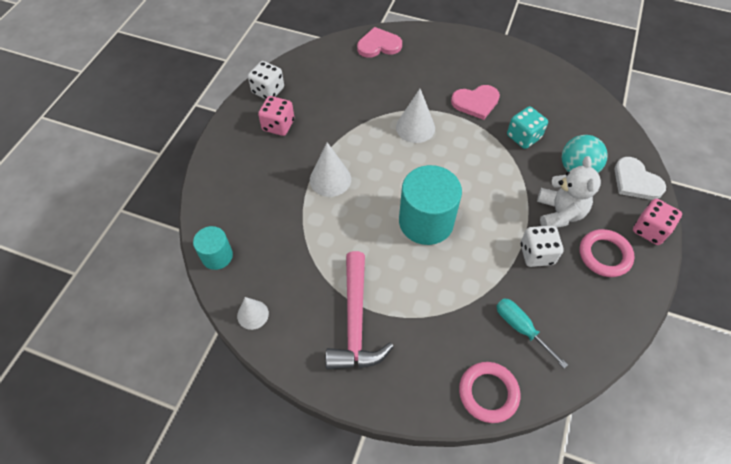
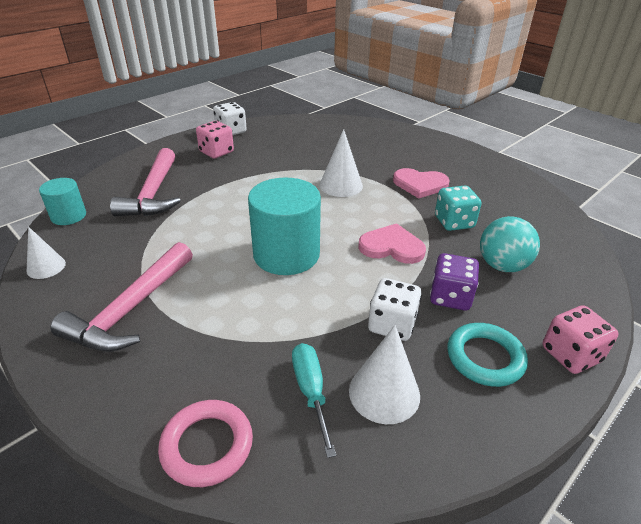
camera: 25 degrees right, 20 degrees down
white cone [310,142,351,197] -> white cone moved to [349,325,420,424]
pink heart [357,27,402,58] -> pink heart moved to [359,223,426,264]
white teddy bear [537,156,601,228] -> purple dice [430,253,479,311]
pink ring [580,229,635,277] -> turquoise ring [447,323,528,387]
white heart [614,157,666,200] -> none
none -> pink hammer [110,148,181,217]

